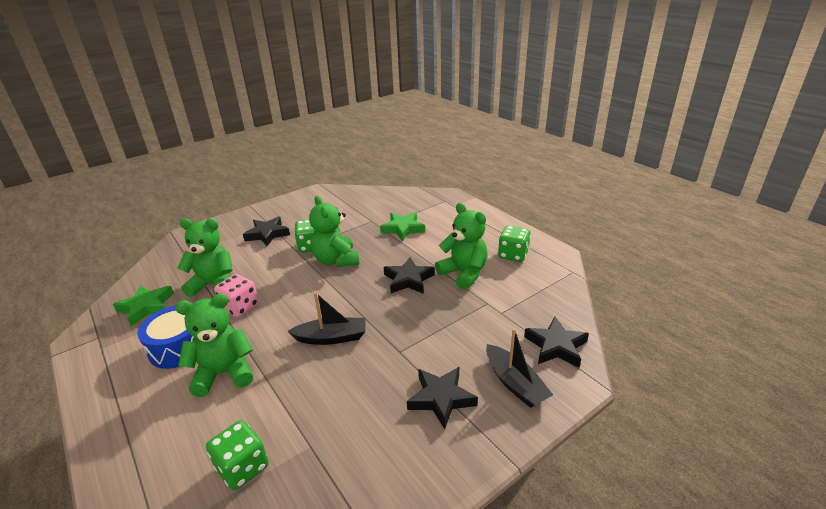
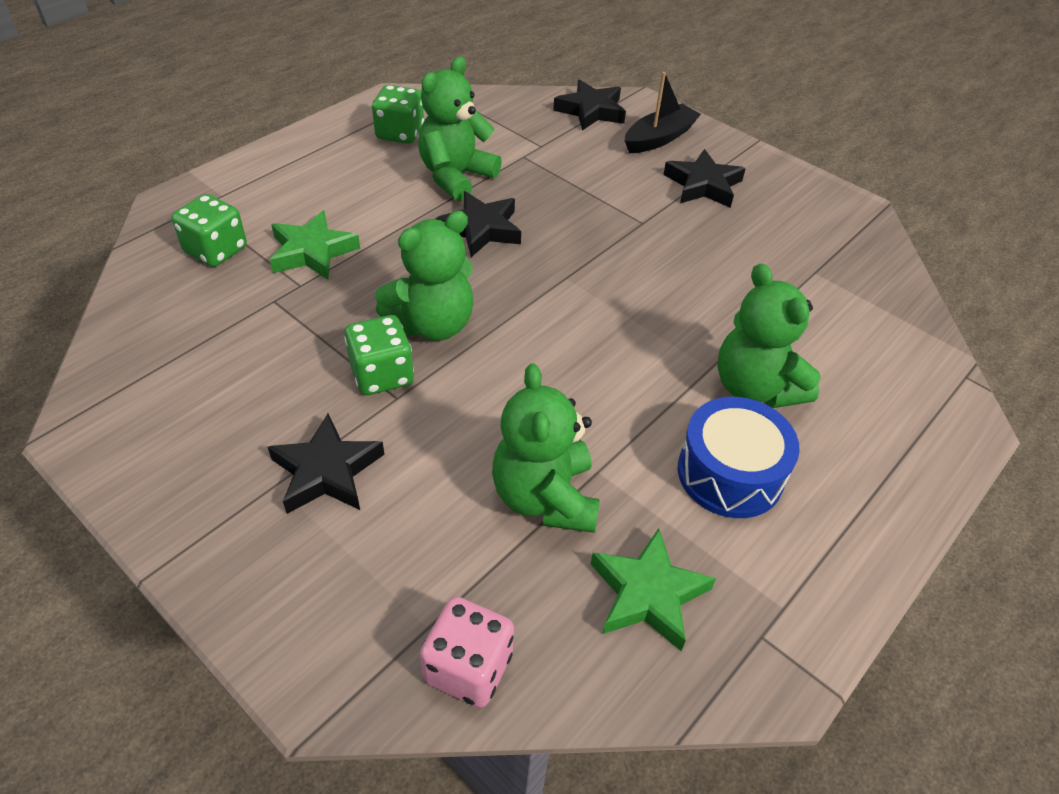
camera: 105 degrees left, 15 degrees up
green dice [206,420,269,490] -> green dice moved to [172,194,247,267]
pink dice [214,274,259,317] -> pink dice moved to [420,597,514,708]
black boat [287,292,365,345] -> none

